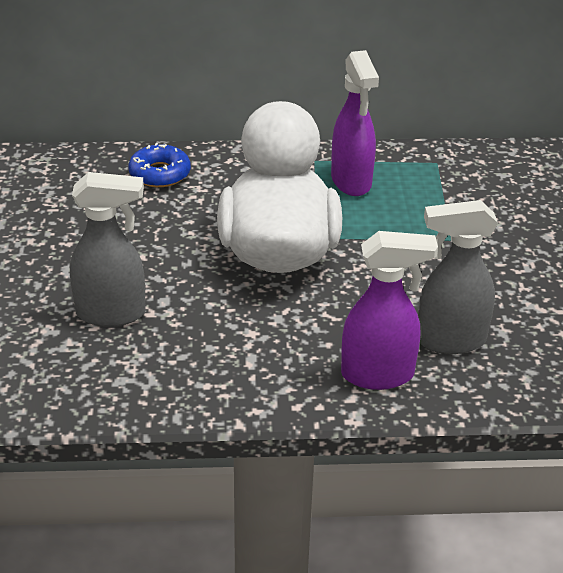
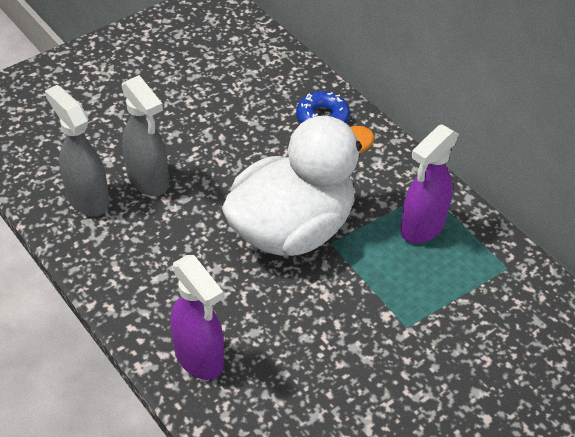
camera: 55 degrees right, 10 degrees up
grey spray bottle [418,200,498,354] -> grey spray bottle moved to [45,85,110,216]

